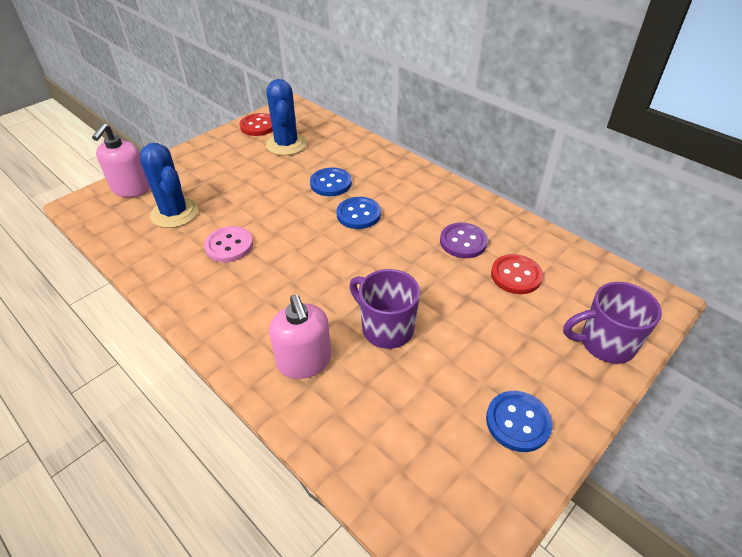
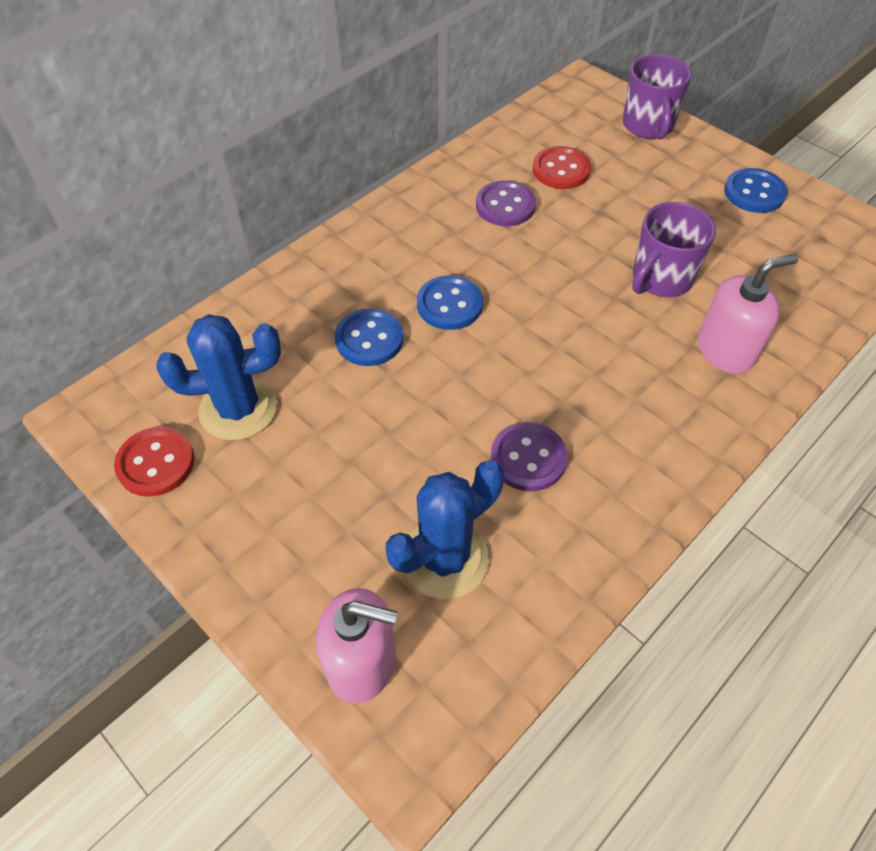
camera: 90 degrees left, 10 degrees up
pink button [204,226,253,262] -> purple button [491,422,567,492]

